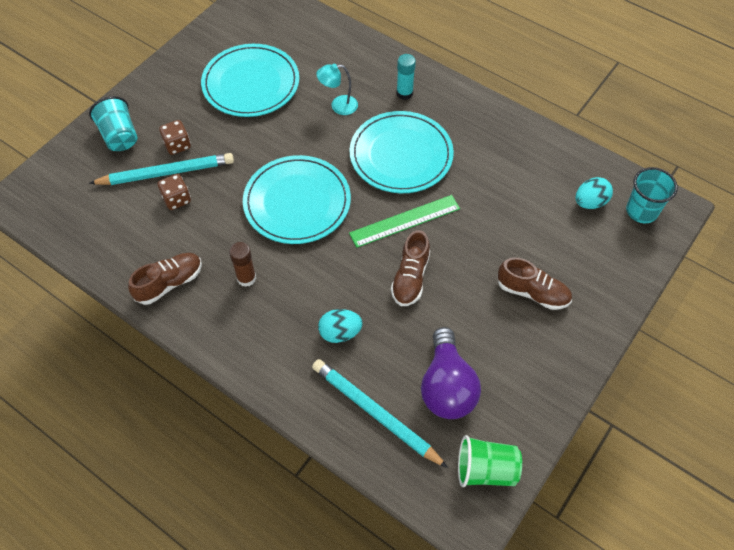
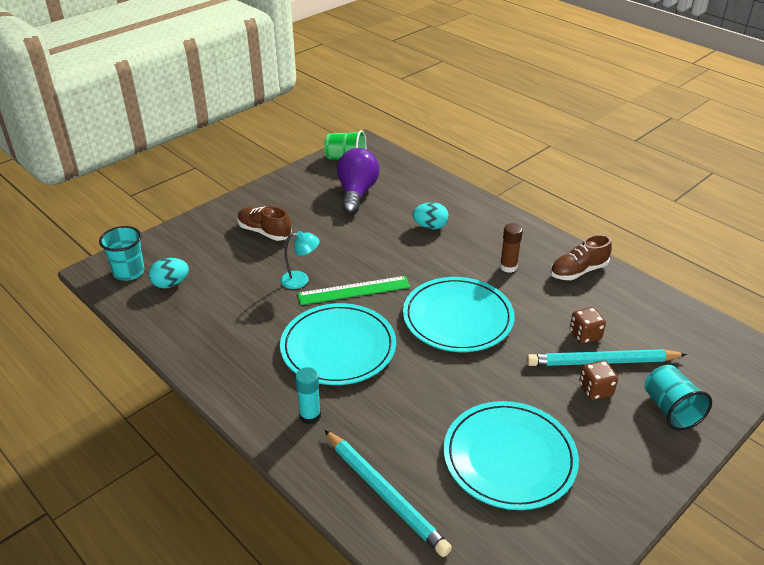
camera: 170 degrees left, 20 degrees down
turquoise pencil [312,359,448,468] -> turquoise pencil moved to [325,430,452,557]
turquoise lamp [316,64,358,115] -> turquoise lamp moved to [280,231,320,289]
brown shoe [391,230,430,306] -> none

